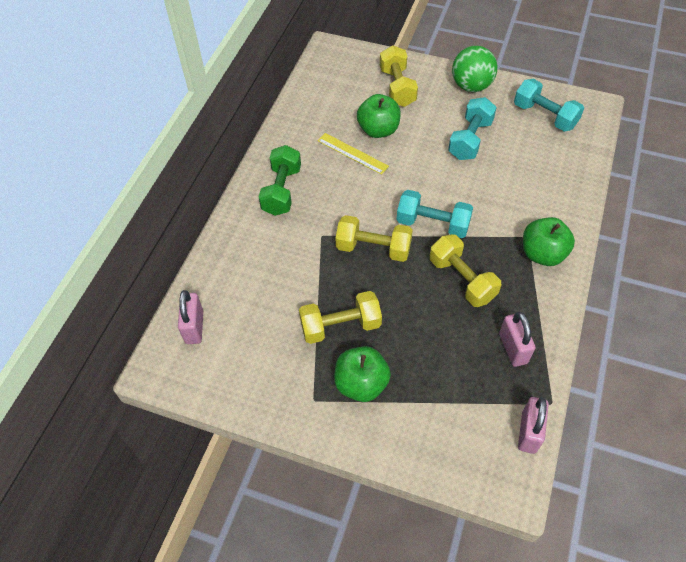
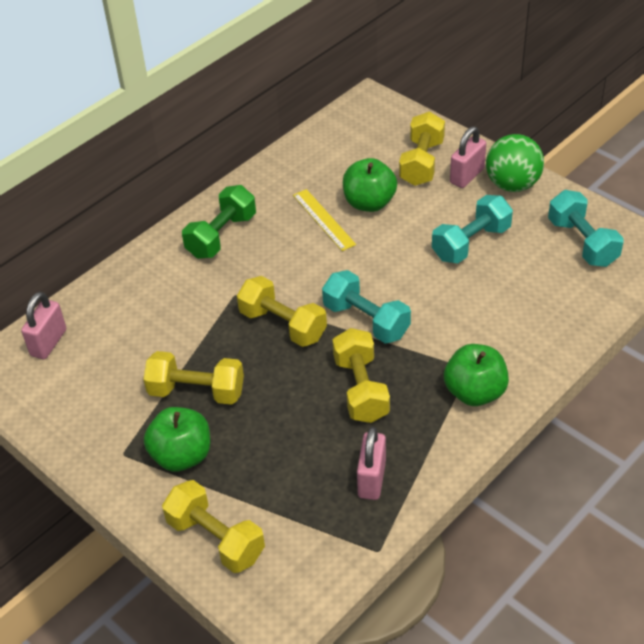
camera: 25 degrees right, 10 degrees down
pink padlock [518,397,549,454] -> pink padlock moved to [450,126,486,188]
none -> yellow dumbbell [162,480,265,573]

